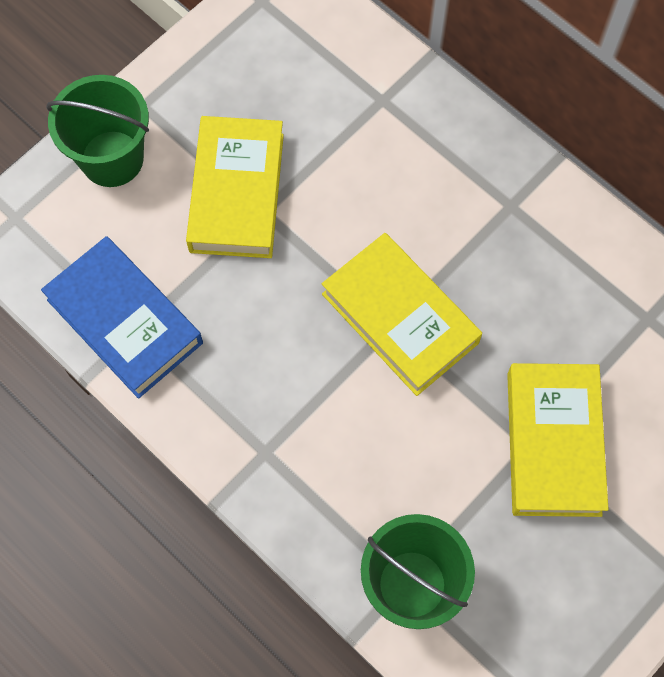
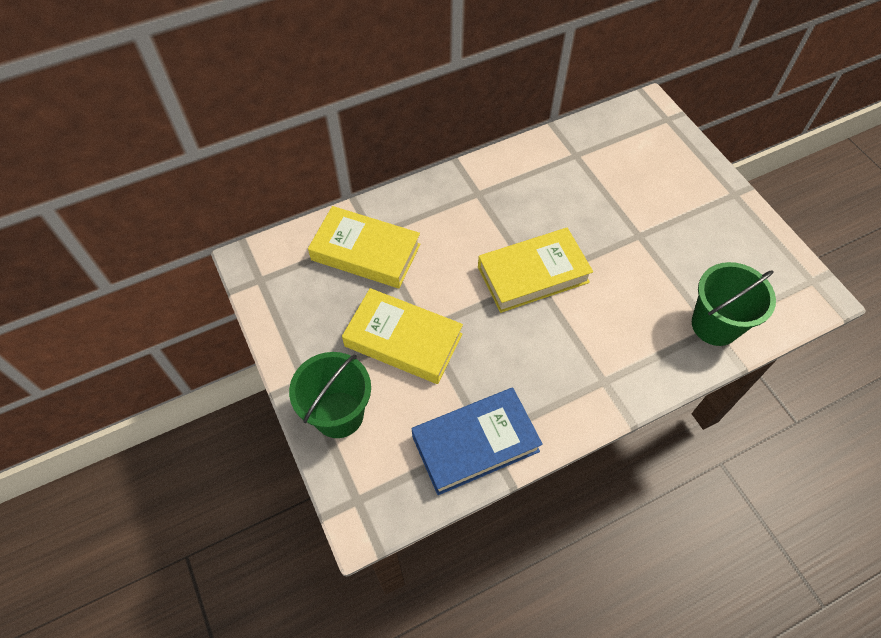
camera: 70 degrees left, 10 degrees down
yellow book [507,363,609,517] -> yellow book moved to [308,206,420,288]

